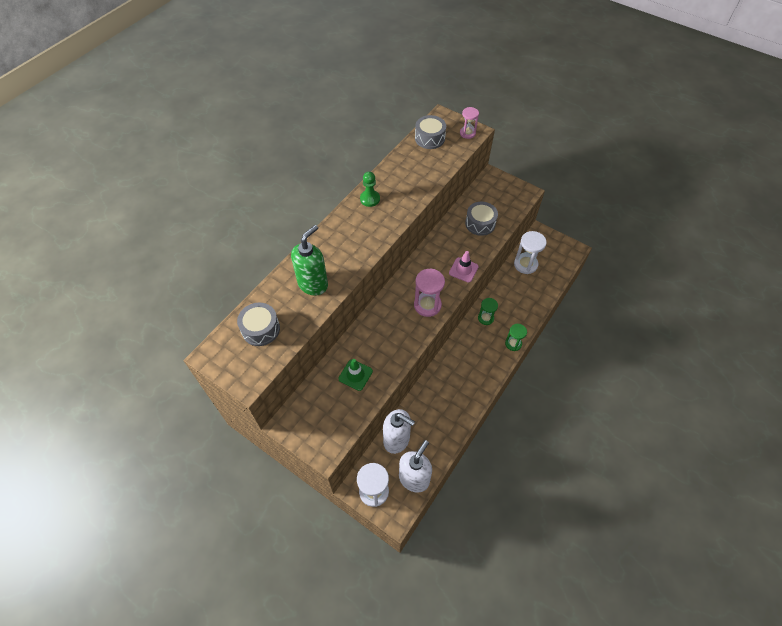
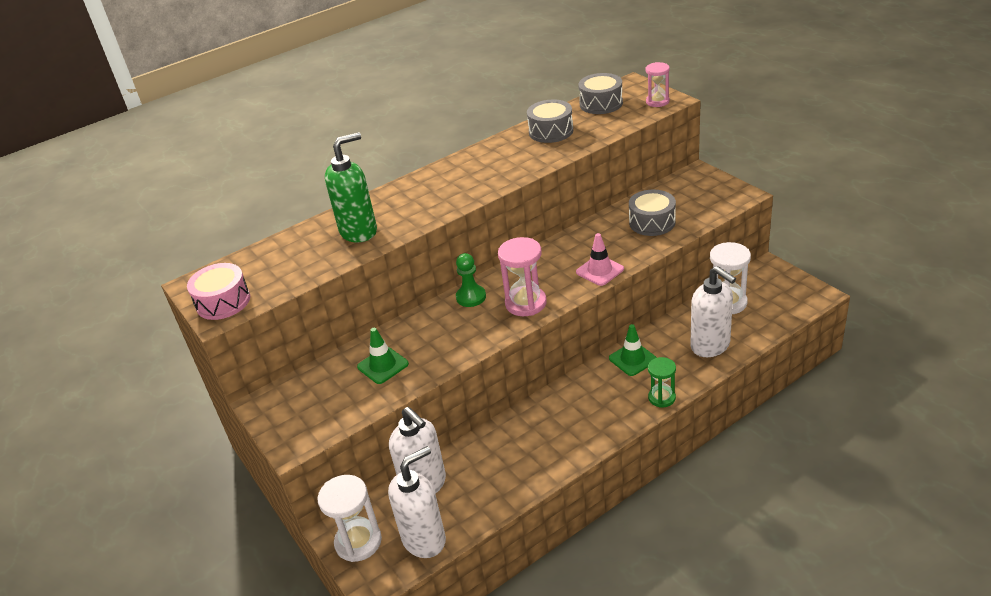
camera: 25 degrees right, 20 degrees down
grey drum [237,303,280,346] -> grey drum moved to [527,100,573,143]
green pawn [360,172,380,207] -> green pawn moved to [456,253,486,307]
green hourglass [478,298,498,325] -> green traffic cone [609,324,657,376]
none -> pink drum [187,263,250,320]
none -> white soap dispenser [690,266,736,357]

